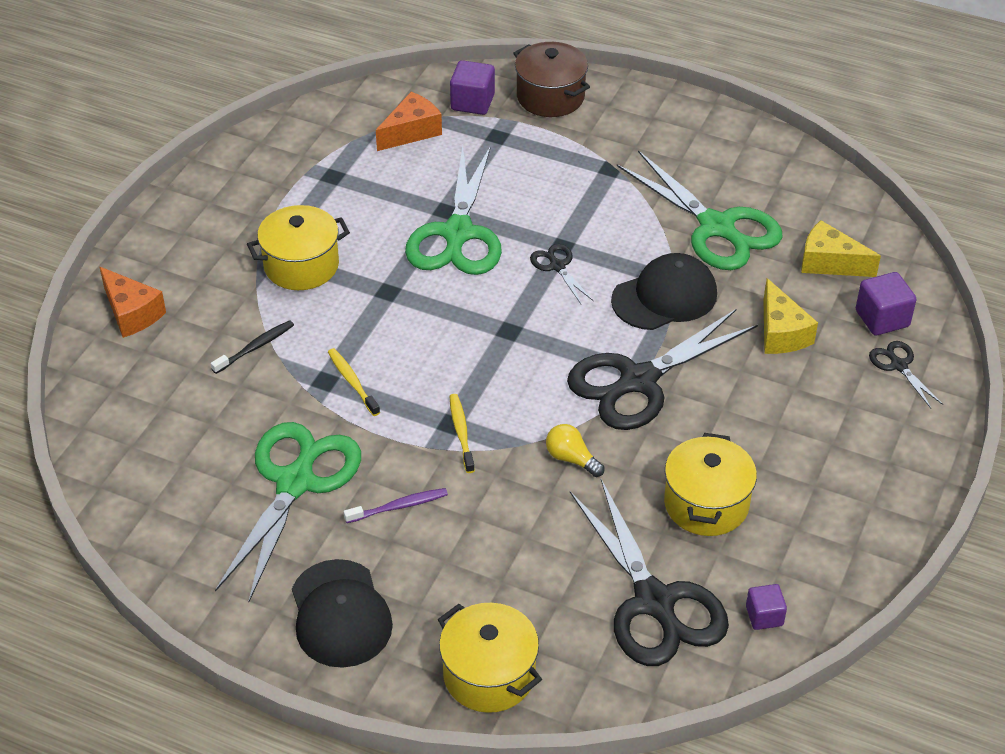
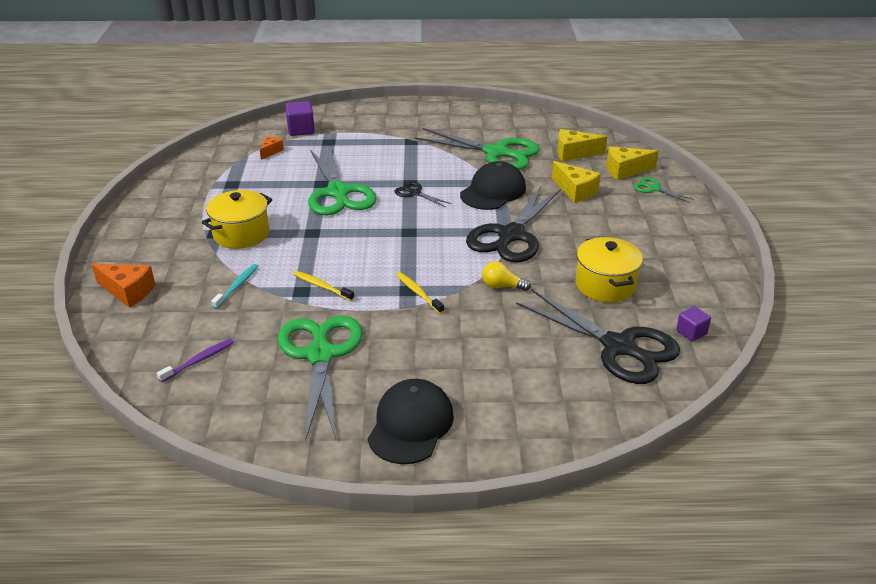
camera: 25 degrees left, 10 degrees down
black toothbrush [211,320,294,374] -> turquoise toothbrush [211,264,258,309]
black cap [292,559,393,668] -> black cap turned 120 degrees counterclockwise [368,379,454,464]
purple toothbrush [344,488,448,523] -> purple toothbrush moved to [157,339,234,382]
orange cheese [376,92,442,151] -> orange cheese [260,136,284,160], size x0.60
yellow pot [438,603,542,713] -> none
brown pot [513,42,590,117] -> none
purple cube [856,272,917,336] -> yellow cheese [607,147,659,180]
black scissors [869,341,943,408] -> green scissors [633,177,695,203]

